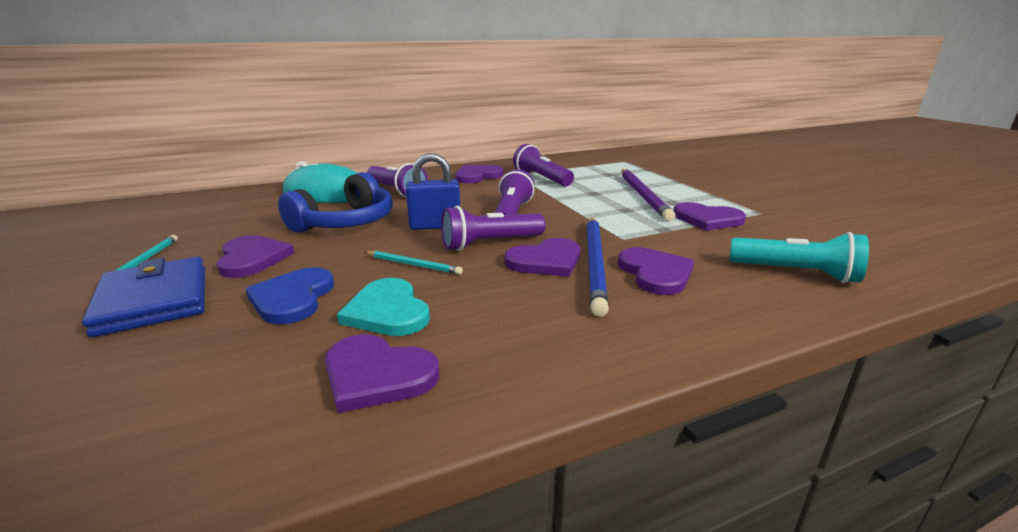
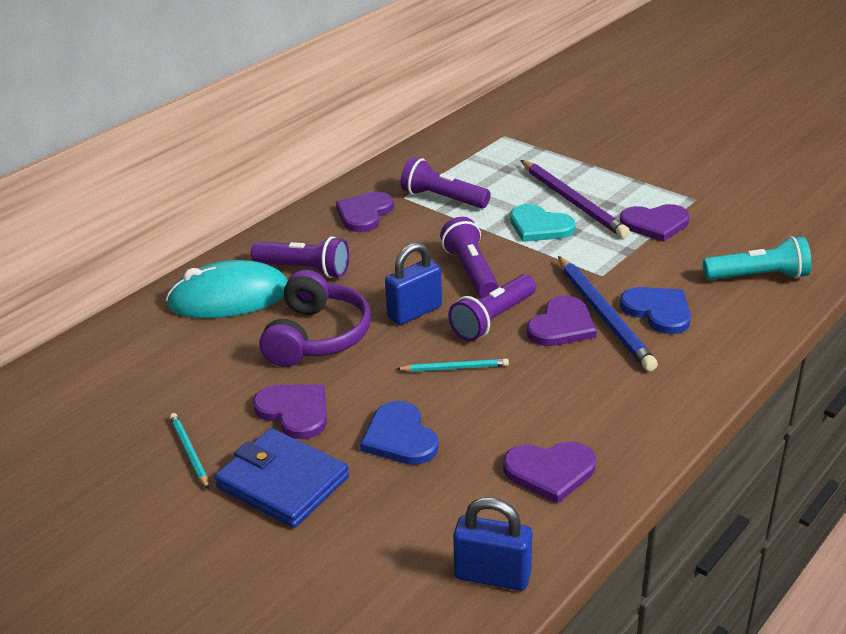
camera: 25 degrees left, 10 degrees up
blue headphones [278,172,393,233] -> purple headphones [259,270,371,367]
turquoise heart [337,278,430,336] -> turquoise heart moved to [510,204,576,242]
purple heart [618,247,694,295] -> blue heart [620,287,691,334]
none -> blue padlock [453,497,532,591]

